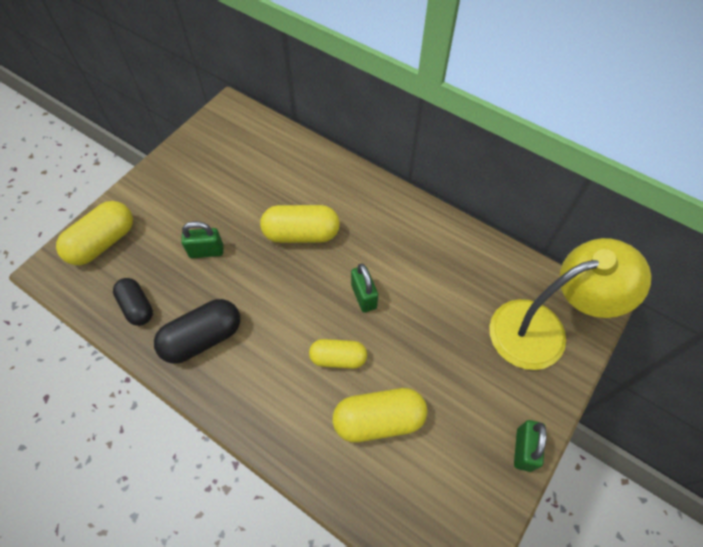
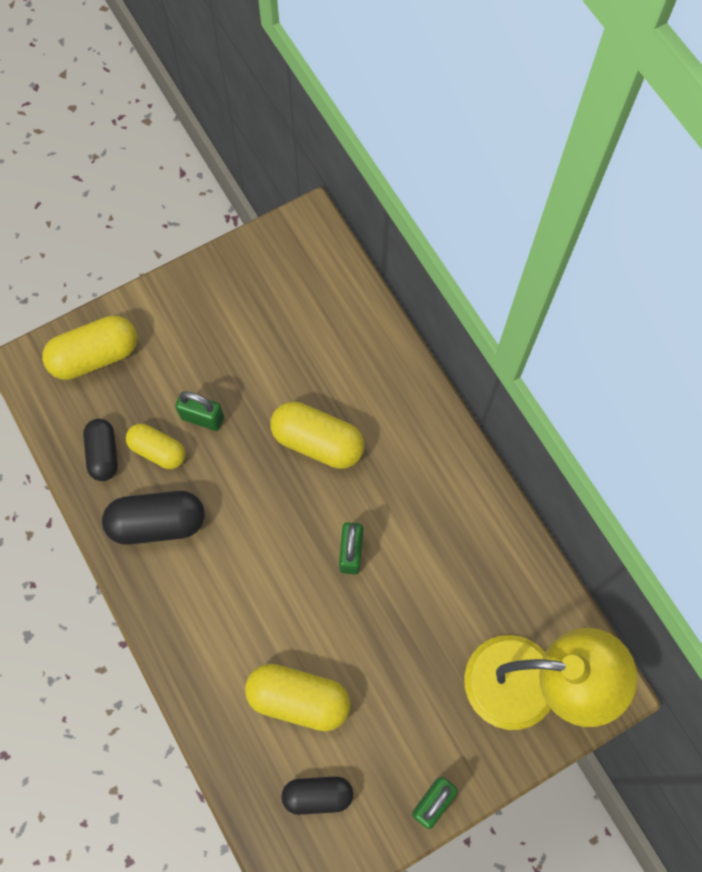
camera: 25 degrees right, 10 degrees up
yellow capsule [309,339,367,369] -> yellow capsule moved to [126,424,186,469]
none -> black capsule [281,776,353,815]

